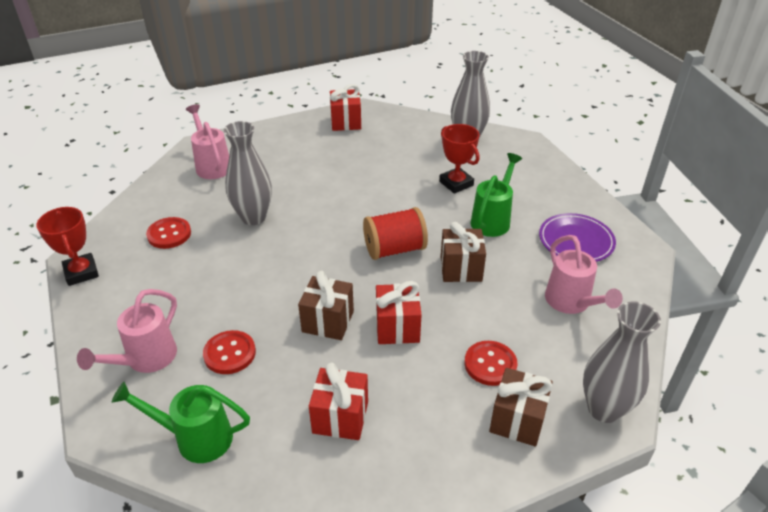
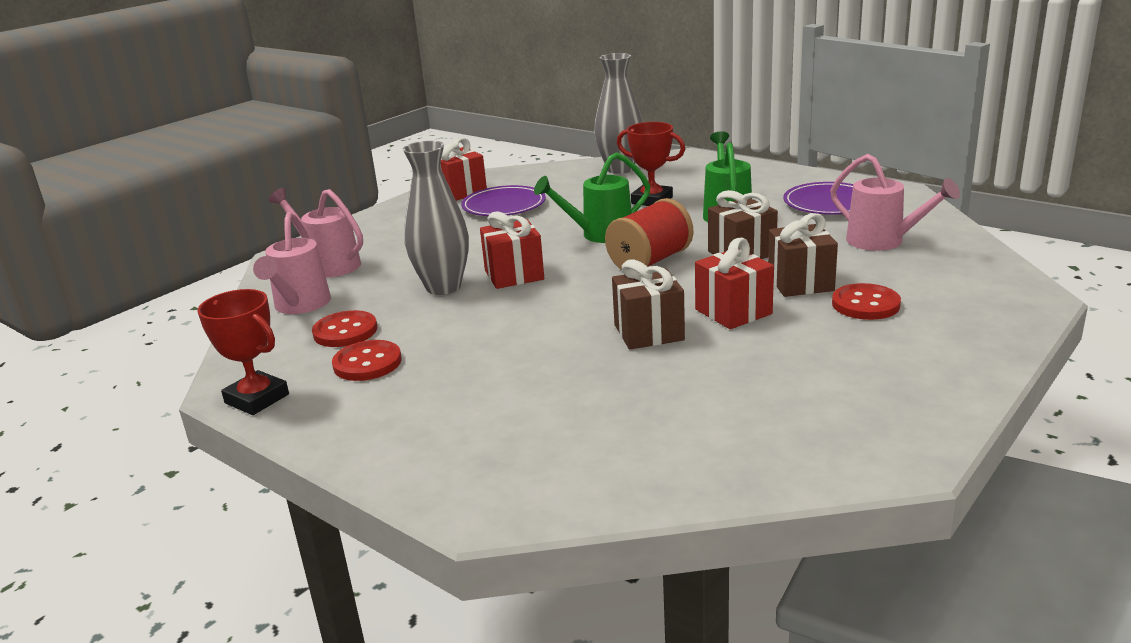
camera: 25 degrees left, 15 degrees down
pink watering can [77,289,177,373] -> pink watering can moved to [253,212,331,314]
green watering can [112,382,250,463] -> green watering can moved to [534,152,651,243]
red button [203,330,256,374] -> red button moved to [332,340,402,381]
red gift [309,362,368,440] -> red gift moved to [480,211,544,289]
brown gift [489,368,553,447] -> brown gift moved to [768,213,838,297]
grey vase [583,301,661,423] -> none
none -> purple plate [461,185,546,216]

